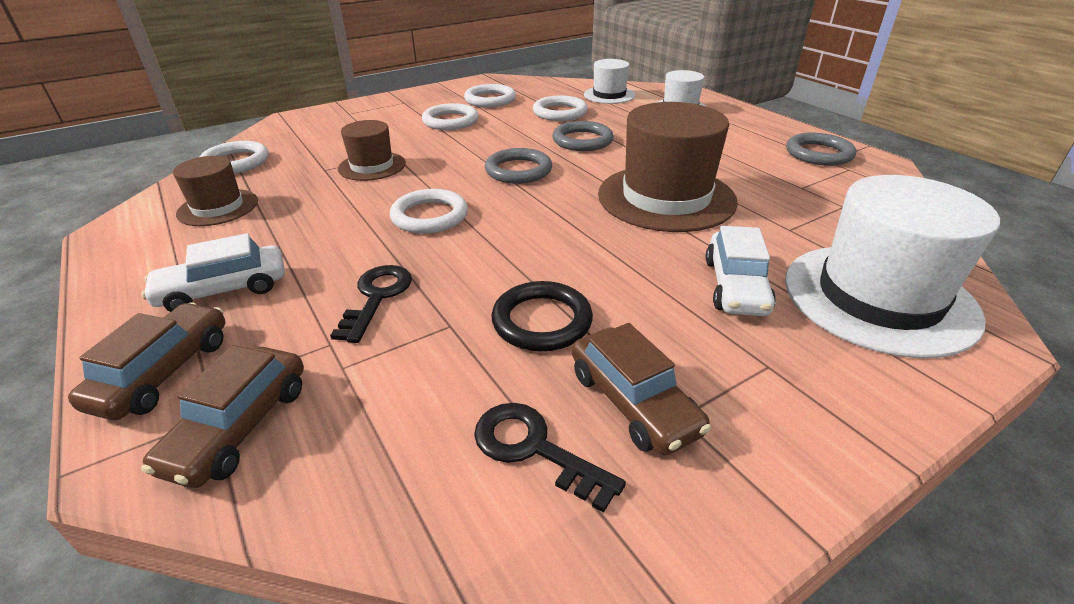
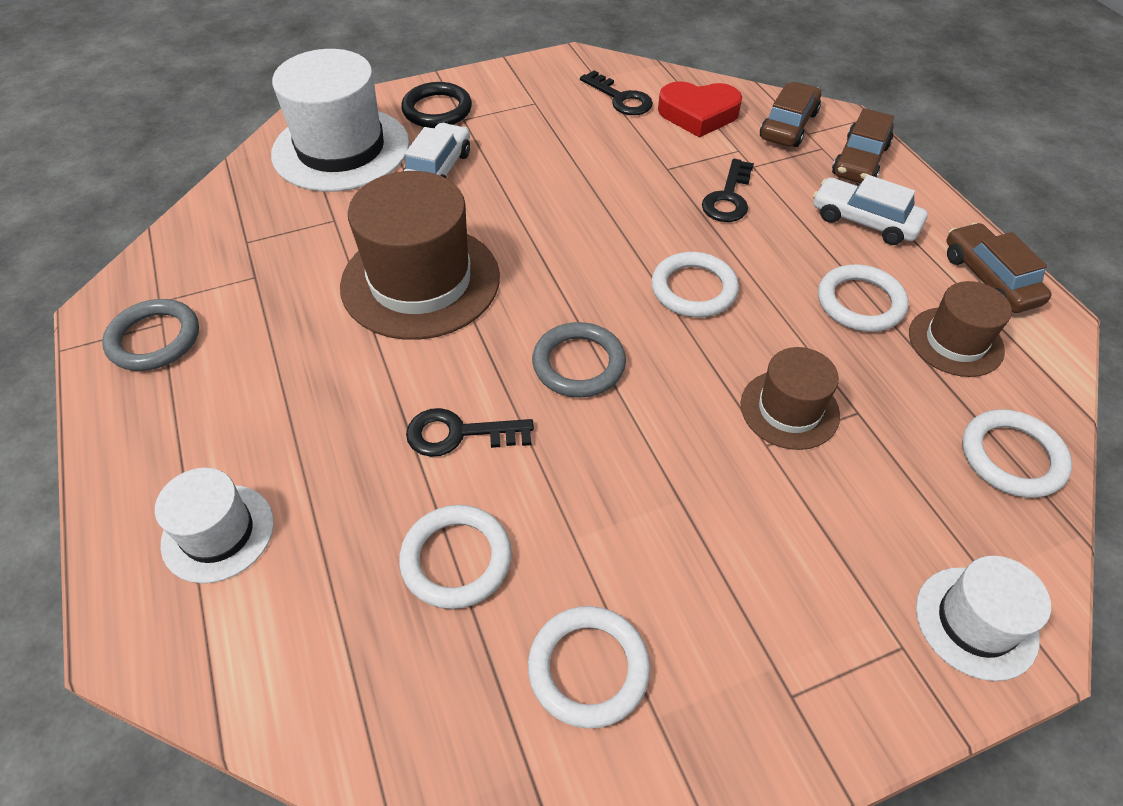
camera: 170 degrees left, 15 degrees up
white car [141,233,285,312] -> white car turned 135 degrees counterclockwise [813,175,928,245]
white ring [422,103,478,130] -> white ring moved to [818,264,909,332]
black ring [492,281,593,351] -> black ring moved to [401,82,472,128]
grey ring [552,121,614,151] -> black key [406,408,534,457]
brown car [572,323,711,455] -> brown car moved to [946,222,1052,313]
white hat [584,59,635,104] -> white hat moved to [916,556,1051,681]
none -> red heart [658,81,742,138]

